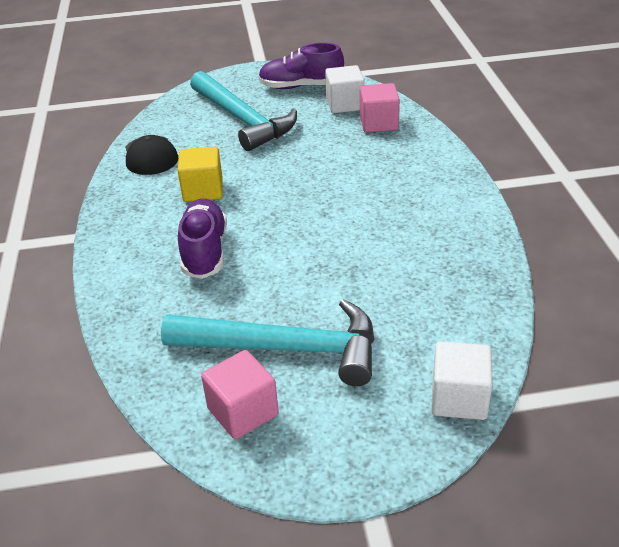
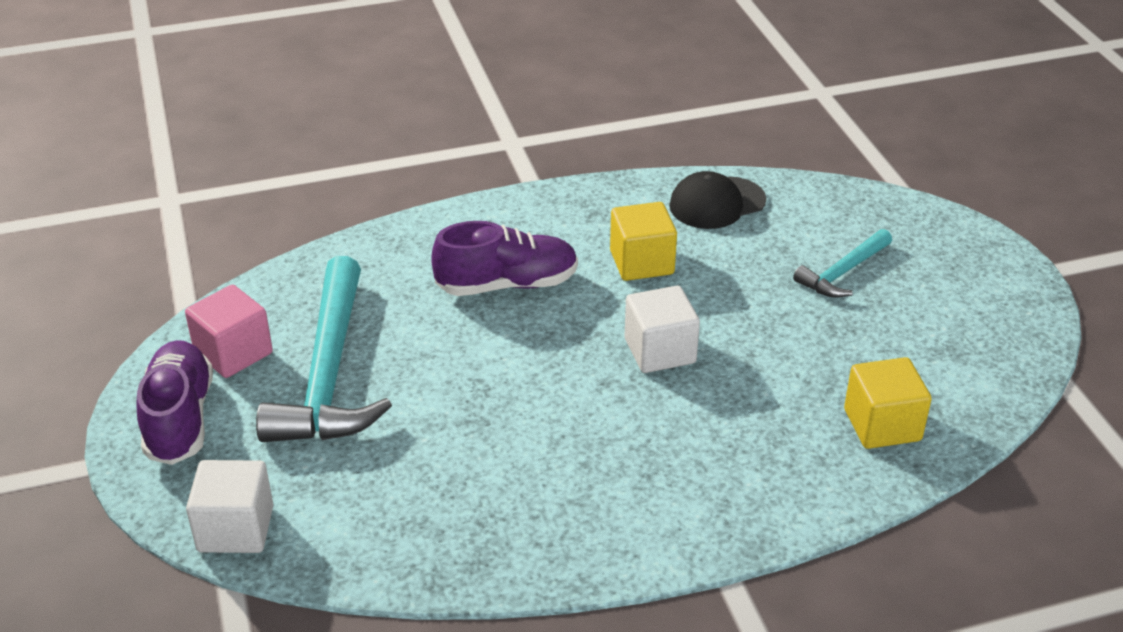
camera: 80 degrees right, 0 degrees up
turquoise hammer [190,71,297,151] -> turquoise hammer [793,229,892,298], size x0.51
purple shoe [258,43,344,89] -> purple shoe moved to [137,340,213,465]
white cube [325,65,365,113] -> white cube moved to [625,286,700,373]
pink cube [360,83,400,132] -> yellow cube [844,357,932,449]

